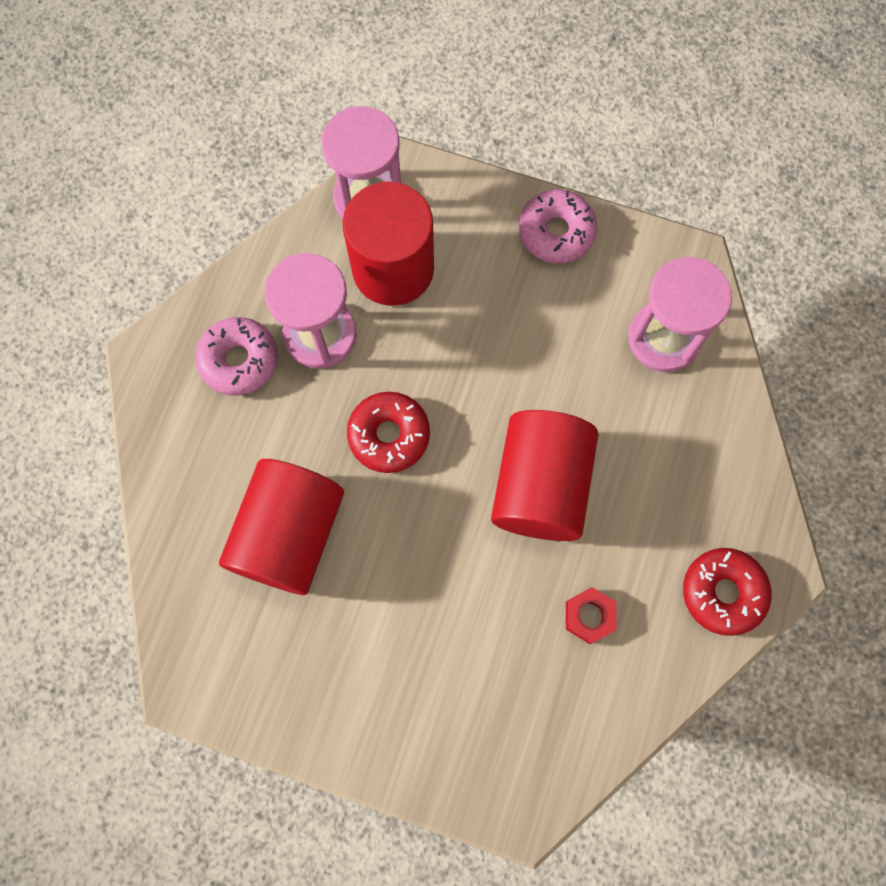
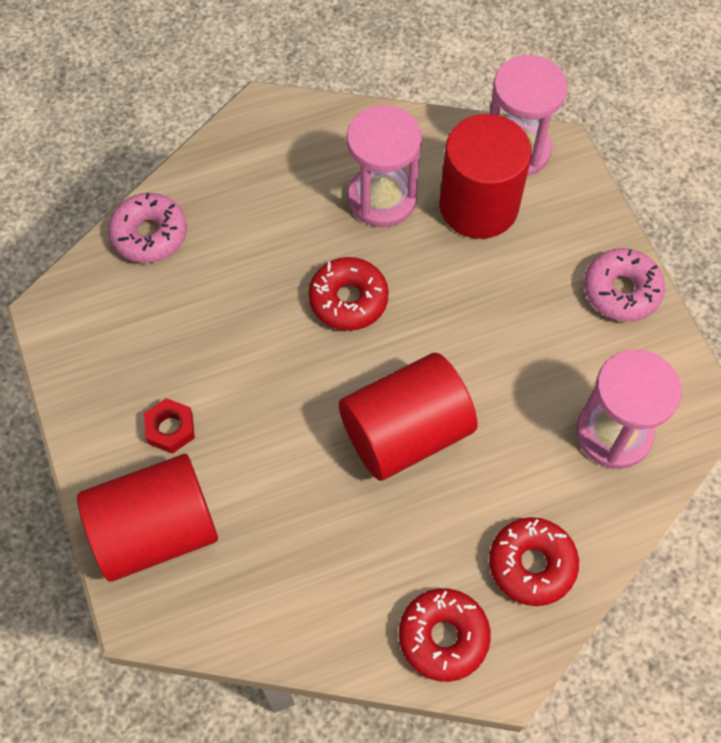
camera: 50 degrees right, 10 degrees down
pink donut [195,317,278,395] -> pink donut moved to [108,193,187,263]
red cylinder [219,459,344,595] -> red cylinder moved to [77,454,218,582]
red nut [566,587,617,644] -> red nut moved to [144,398,195,454]
none -> red donut [489,517,579,606]

